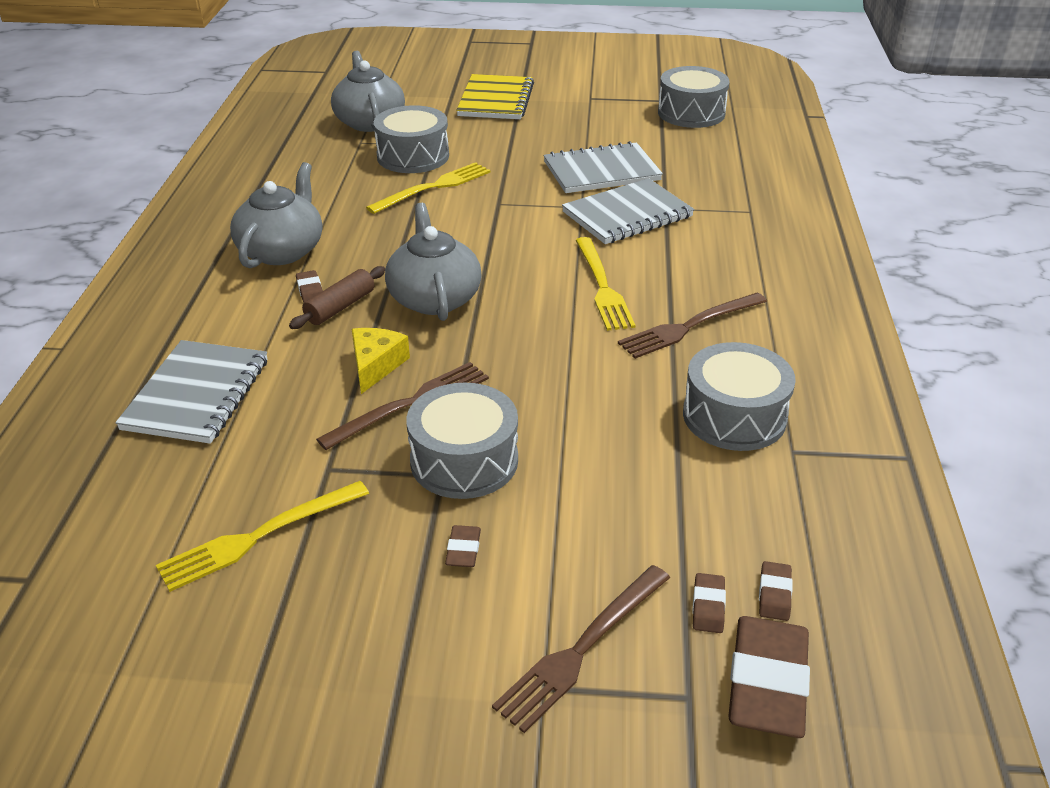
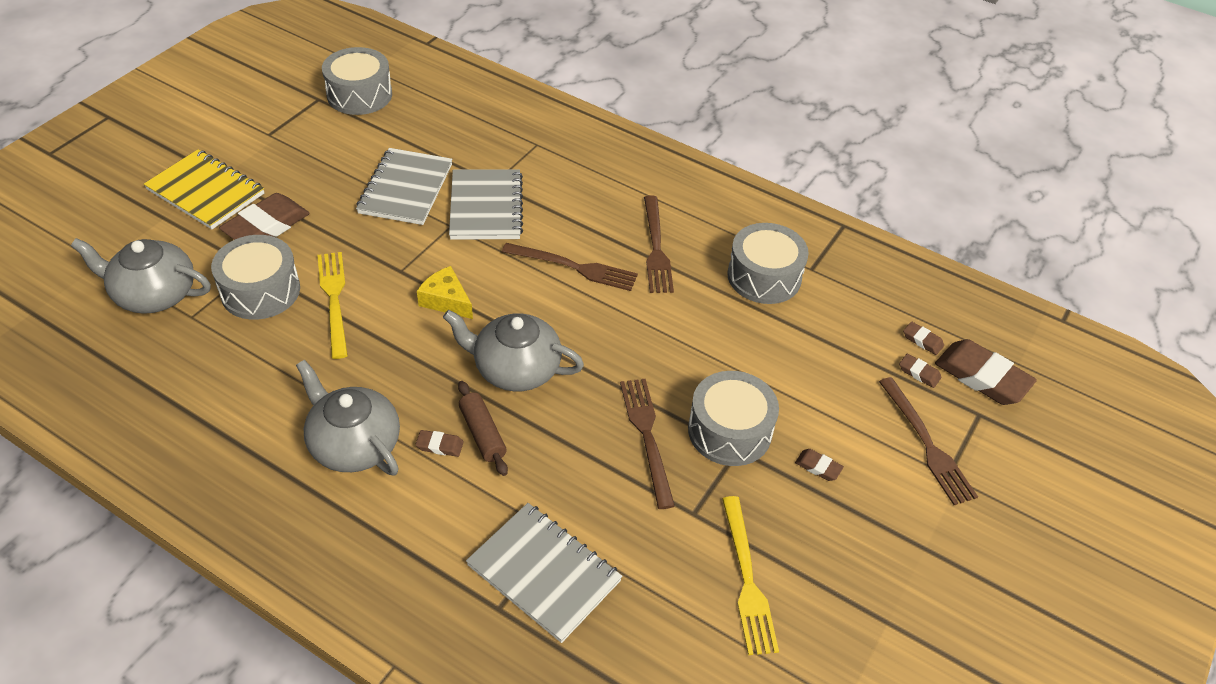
camera: 65 degrees left, 10 degrees up
yellow cheese [352,328,410,394] -> yellow cheese moved to [417,266,473,319]
yellow fork [575,237,636,331] -> brown fork [502,243,638,291]
none -> brown eraser [219,193,310,240]

